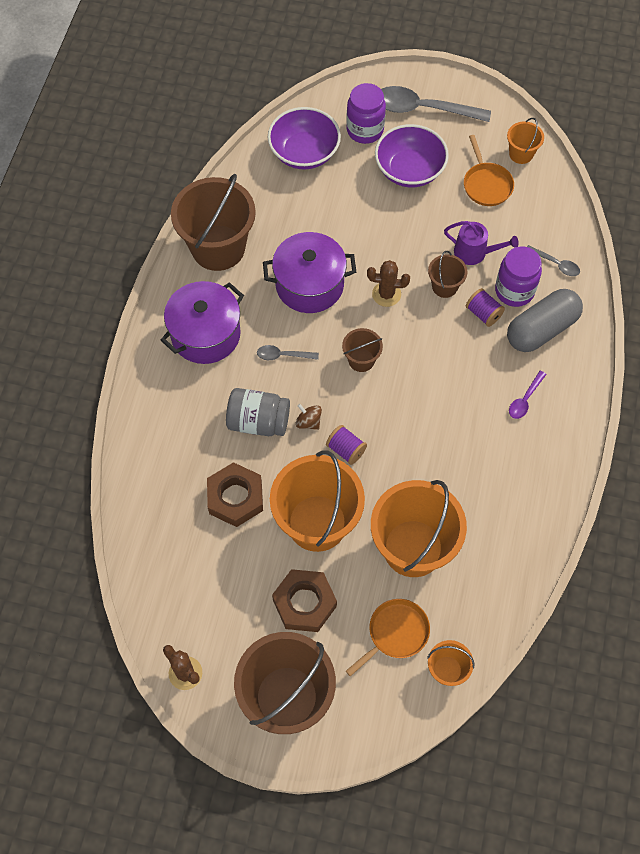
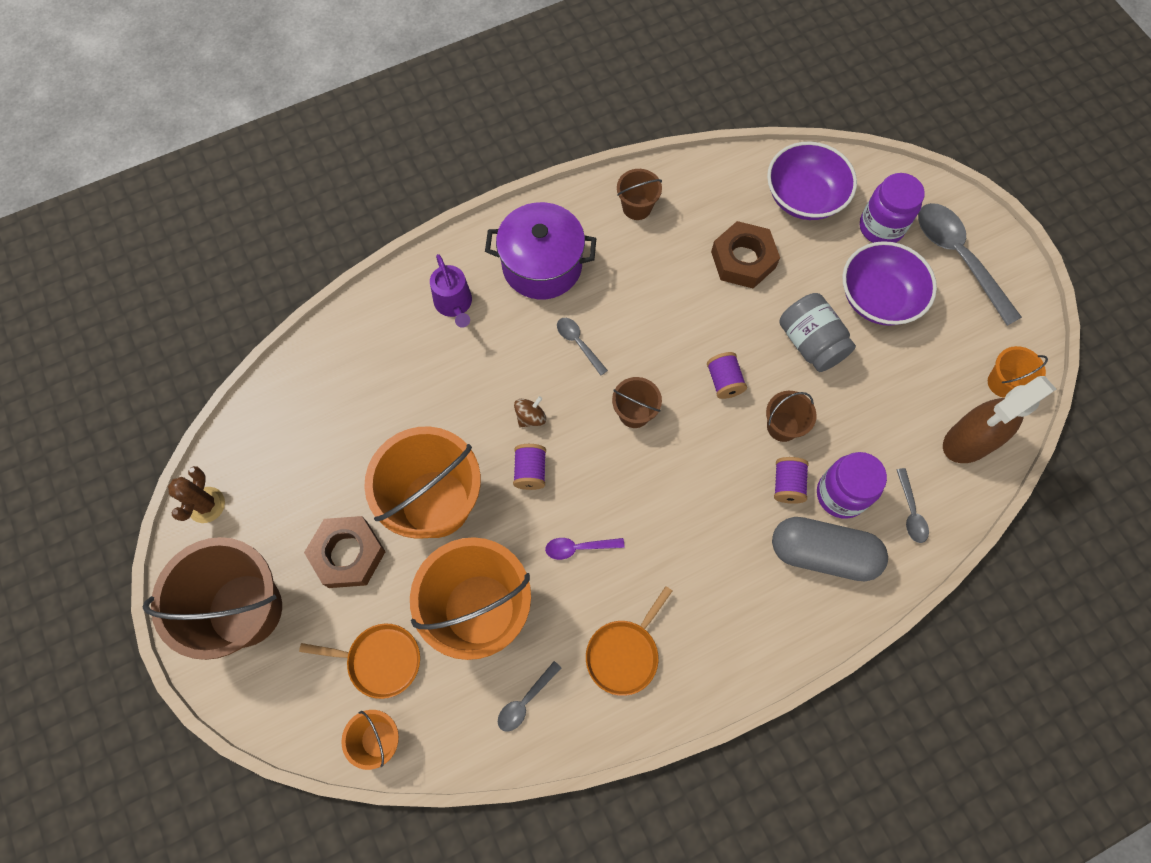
camera: 50 degrees right, 5 degrees up
brown bucket [171,174,256,271] -> brown bucket [617,169,662,220], size x0.47
brown nut [207,462,263,527] -> brown nut moved to [711,221,780,288]
grey jar [226,388,290,436] -> grey jar moved to [779,293,856,372]
purple pot [263,232,356,313] -> none
brown spinning top [296,404,322,430] -> brown spinning top turned 45 degrees clockwise [514,396,546,428]
brown cactus [367,260,410,307] -> purple spool [707,352,747,399]
purple watering can [444,221,519,265] -> purple watering can moved to [430,254,472,328]
orange pan [464,135,514,206] -> orange pan moved to [586,586,672,696]
purple spoon [509,370,547,419] -> purple spoon moved to [545,538,625,560]
none -> grey spoon [498,661,561,732]
none -> brown spray bottle [943,376,1056,463]

